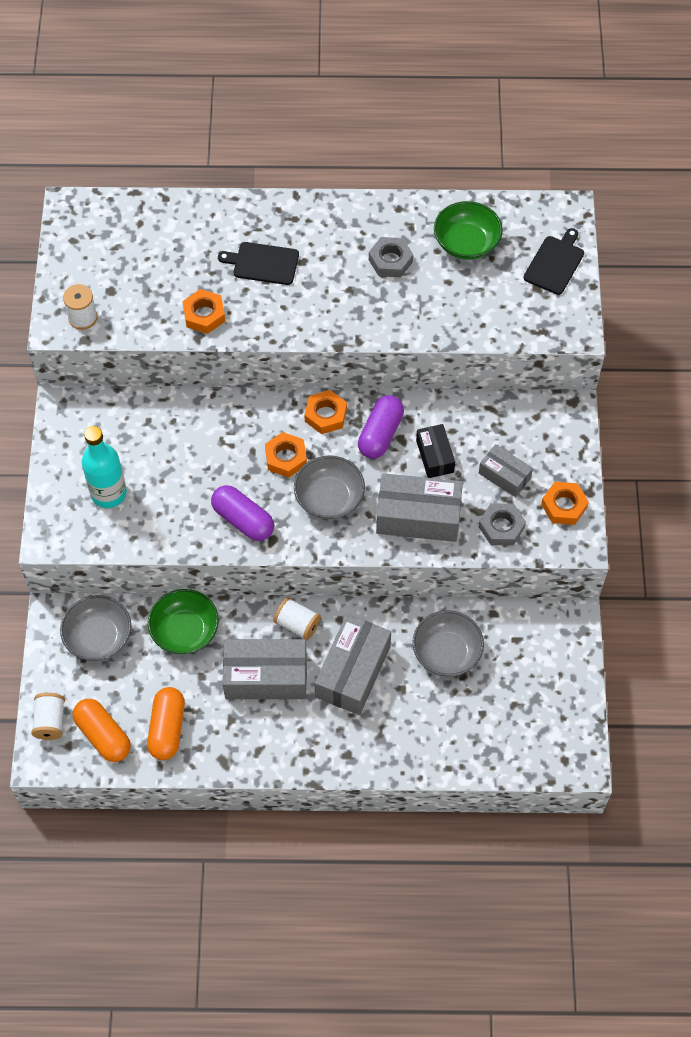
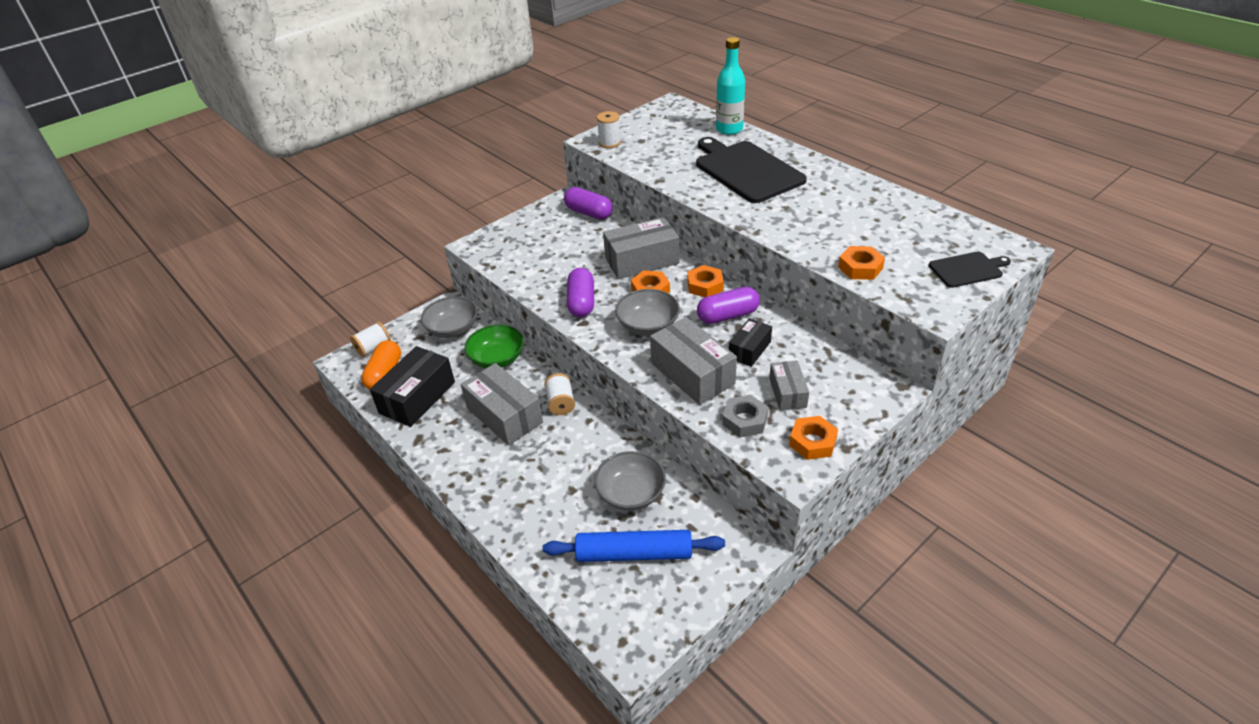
camera: 50 degrees right, 20 degrees down
turquoise bottle [82,426,127,508] -> turquoise bottle moved to [716,37,745,135]
orange capsule [147,687,185,760] -> black box [370,346,455,427]
orange nut [182,289,226,334] -> orange nut moved to [838,246,885,280]
black cutting board [218,242,299,285] -> black cutting board [696,137,807,203], size x1.97
grey box [315,614,391,715] -> grey box moved to [603,217,679,279]
grey nut [369,237,413,277] -> none
green bowl [434,201,503,260] -> none
none -> blue rolling pin [543,530,725,562]
none -> purple capsule [564,187,613,220]

